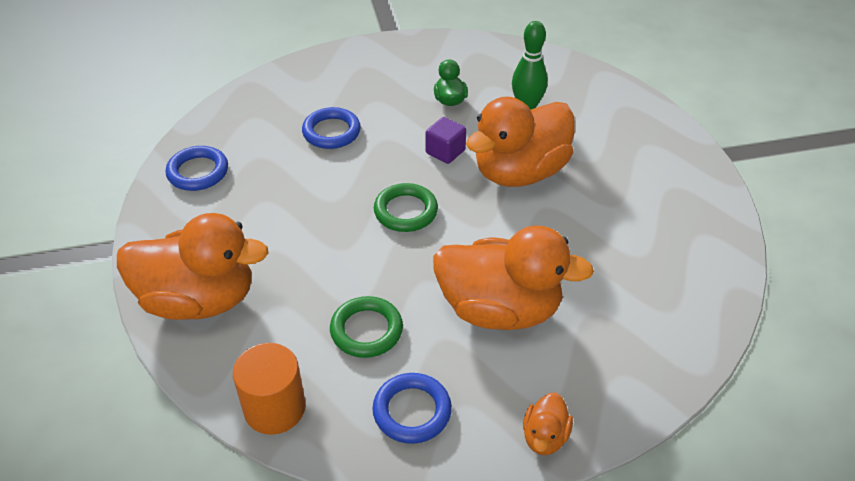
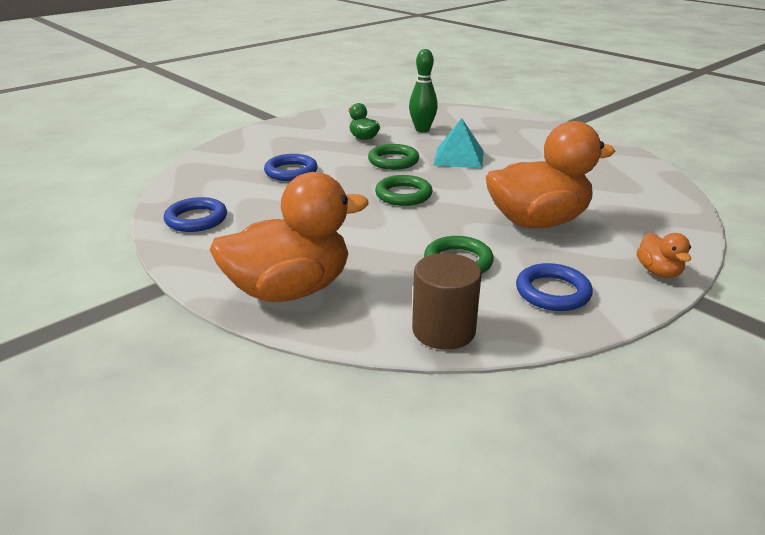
camera: 30 degrees left, 15 degrees down
orange cylinder [233,343,306,435] -> brown cylinder [412,253,482,350]
purple cube [426,117,466,164] -> green ring [368,144,419,170]
orange duck [466,97,575,187] -> turquoise pyramid [433,118,484,169]

